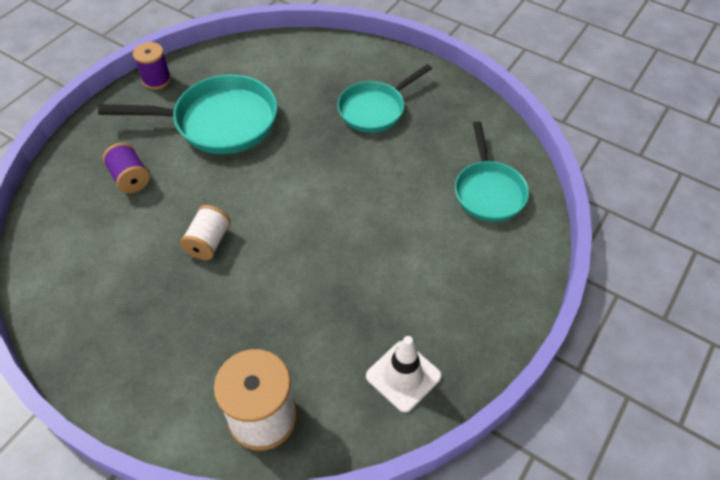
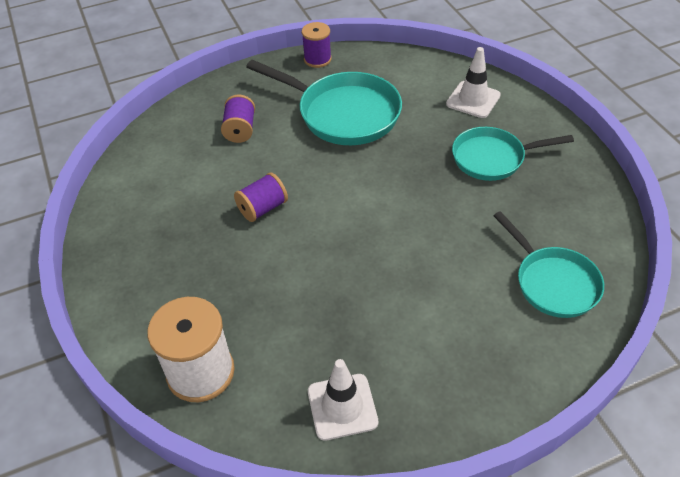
camera: 35 degrees right, 5 degrees down
white spool [180,205,231,260] -> purple spool [234,172,288,222]
turquoise pan [455,121,529,222] -> turquoise pan turned 60 degrees counterclockwise [494,211,604,318]
none -> white traffic cone [446,47,501,118]

